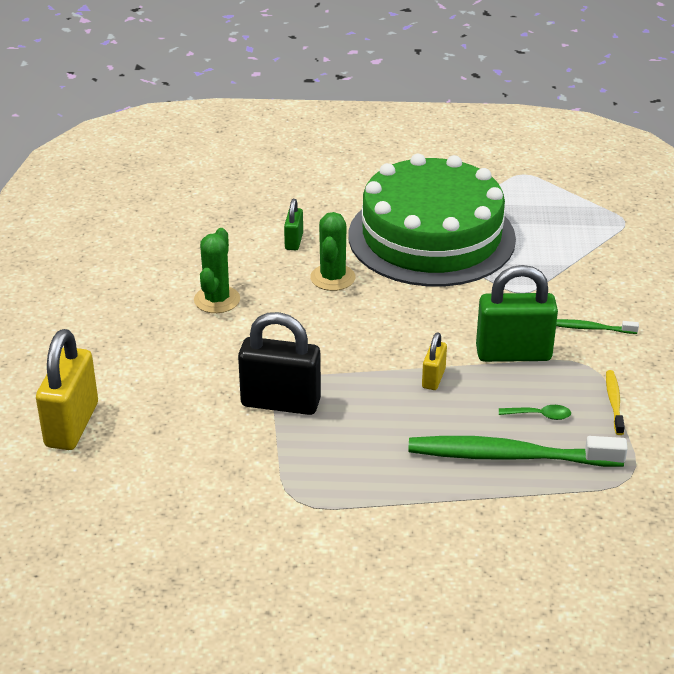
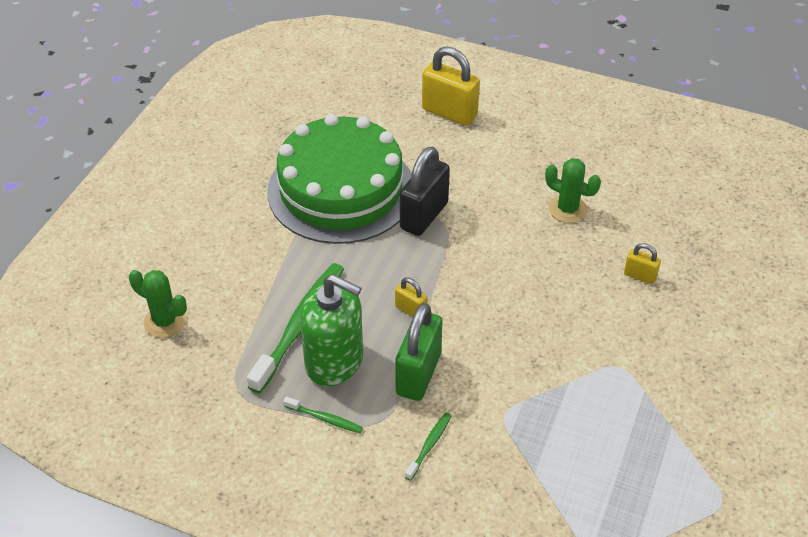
camera: 110 degrees right, 10 degrees up
green padlock [284,199,303,250] -> yellow padlock [624,243,661,284]
green cactus [310,212,356,291] -> green cactus moved to [129,270,187,338]
green cake [348,154,516,287] -> green cake moved to [267,114,412,244]
green spoon [499,405,571,420] -> green soap dispenser [300,274,363,386]
yellow toothbrush [606,370,625,435] -> green toothbrush [283,397,363,433]

